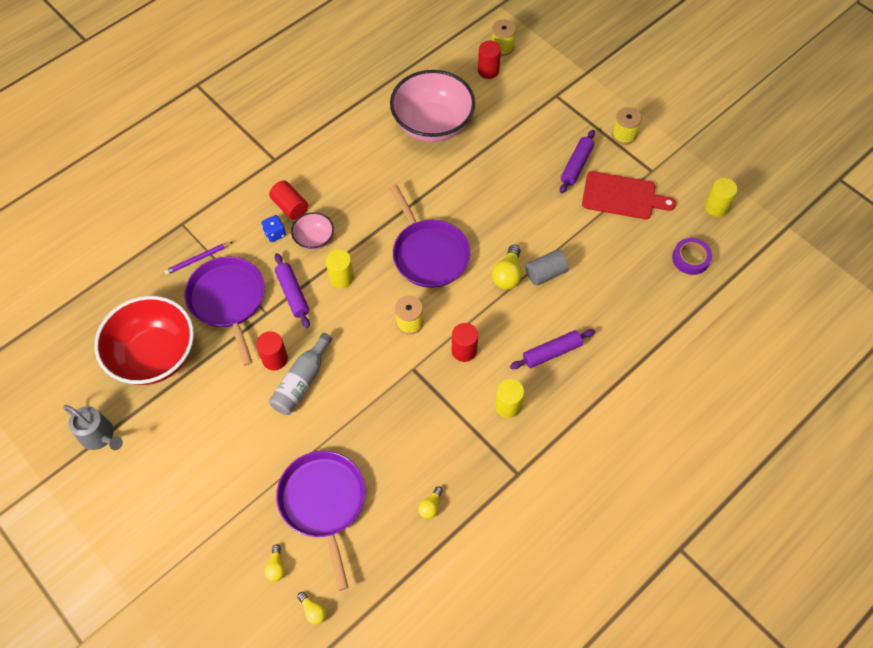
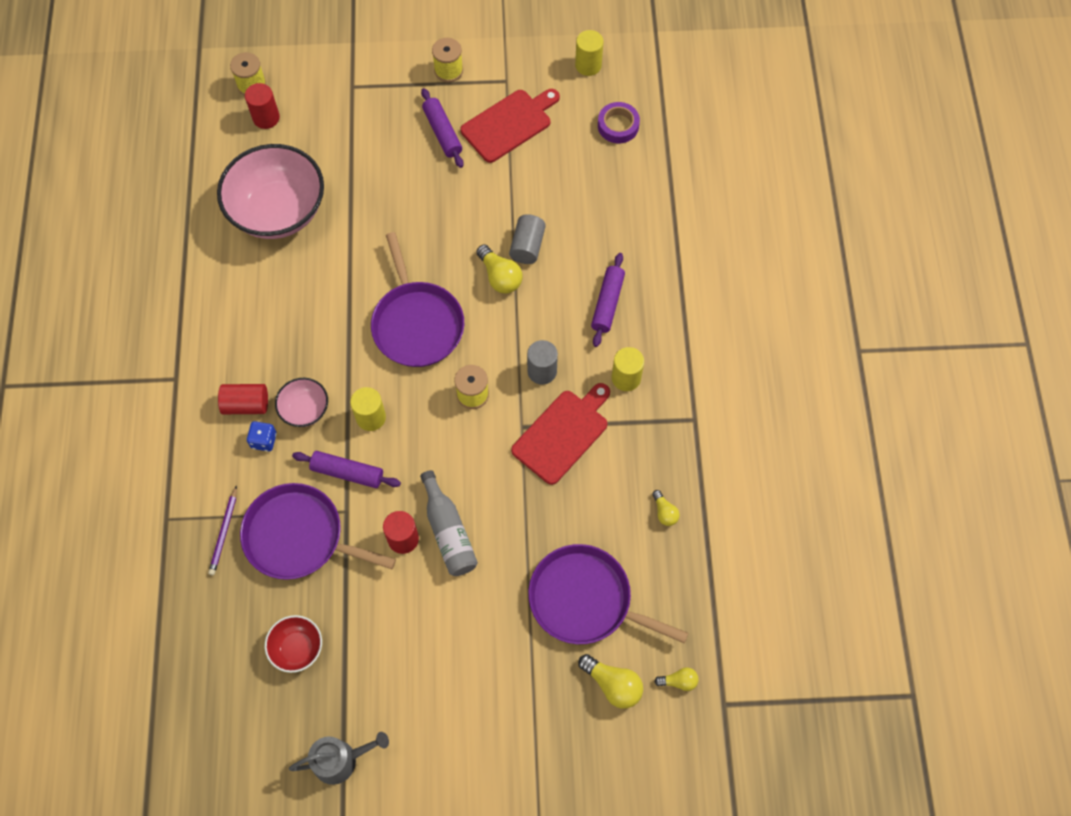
camera: 50 degrees left, 5 degrees up
red bowl [95,296,194,385] -> red bowl [265,615,322,673], size x0.47
yellow light bulb [265,544,285,581] -> yellow light bulb [578,654,643,709], size x1.68
purple pan [390,184,471,288] -> purple pan turned 60 degrees clockwise [371,232,464,367]
red cylinder [452,323,478,362] -> grey cylinder [527,340,558,385]
none -> red cutting board [511,383,610,485]

